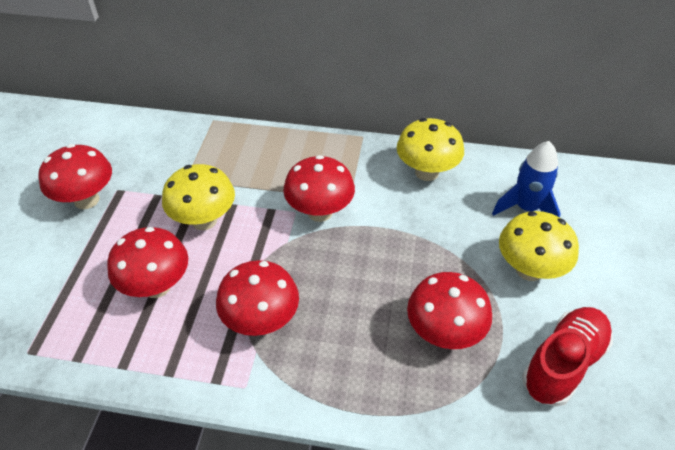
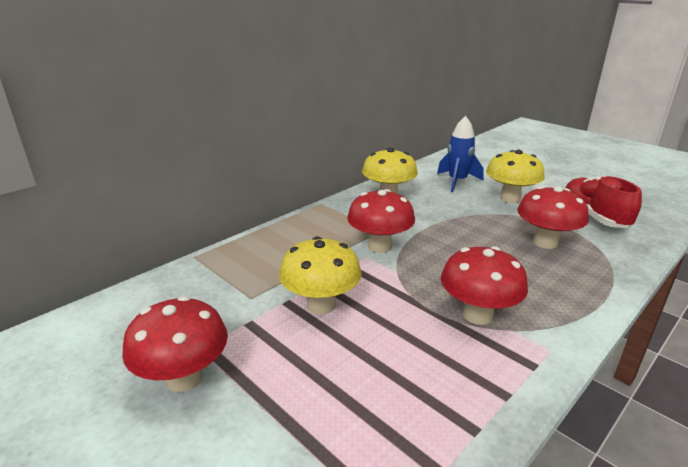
camera: 55 degrees left, 20 degrees down
red mushroom [107,227,188,298] -> none

